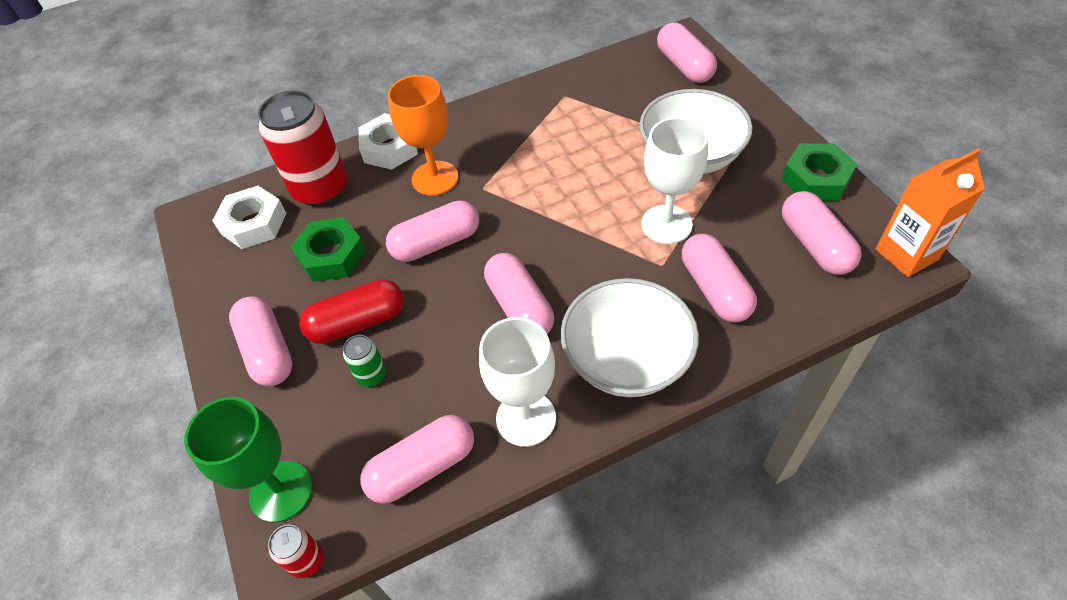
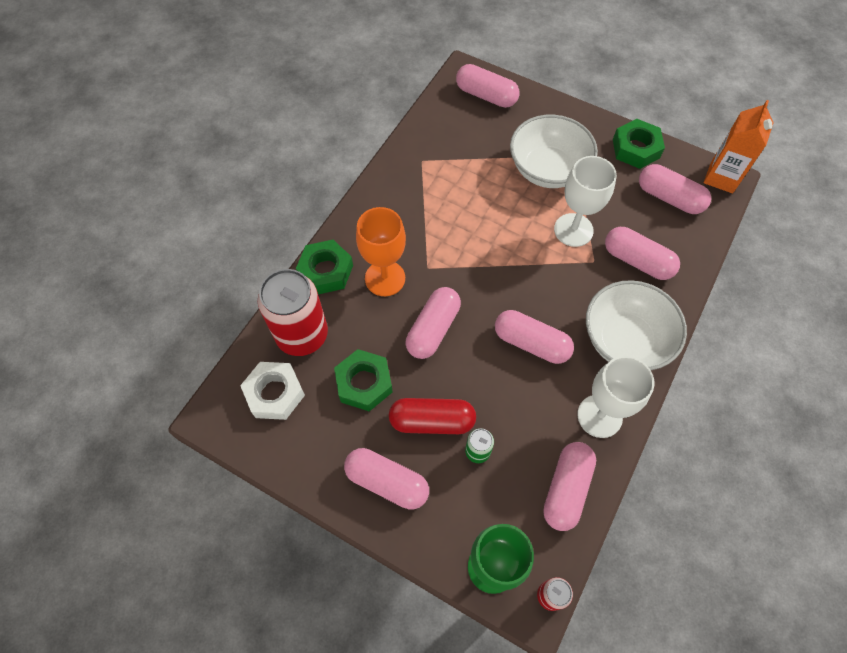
camera: 40 degrees left, 10 degrees up
red capsule [299,279,404,344] -> red capsule turned 60 degrees clockwise [389,398,476,434]
white nut [359,113,418,170] -> green nut [296,240,353,294]

